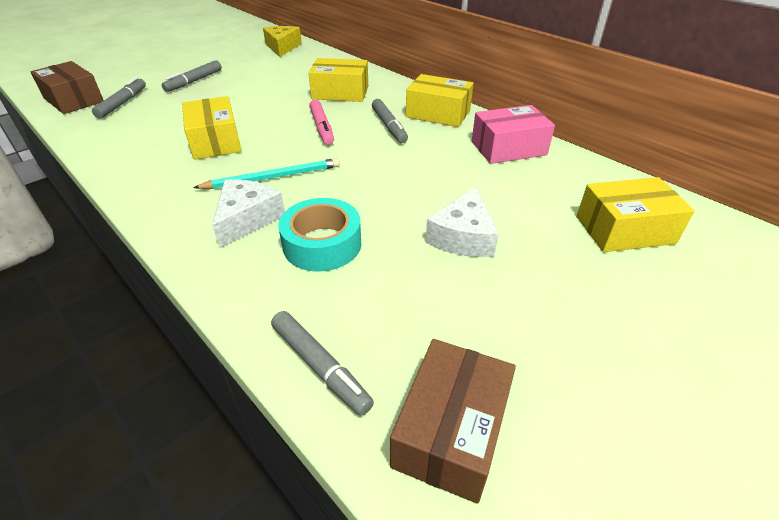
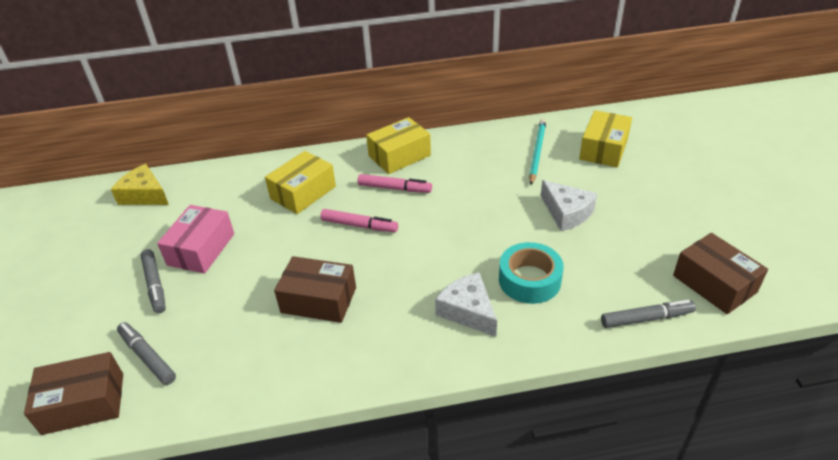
camera: 55 degrees left, 0 degrees up
yellow box [182,96,242,160] -> brown box [274,256,356,323]
turquoise pencil [193,158,340,189] -> turquoise pencil moved to [529,119,546,185]
grey marker [372,99,408,143] -> pink marker [358,174,432,193]
pink box [472,105,555,164] -> pink box moved to [157,205,234,274]

